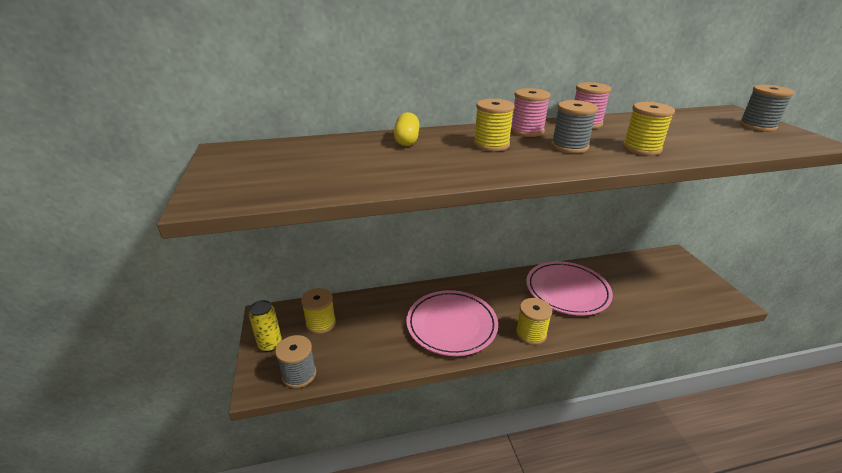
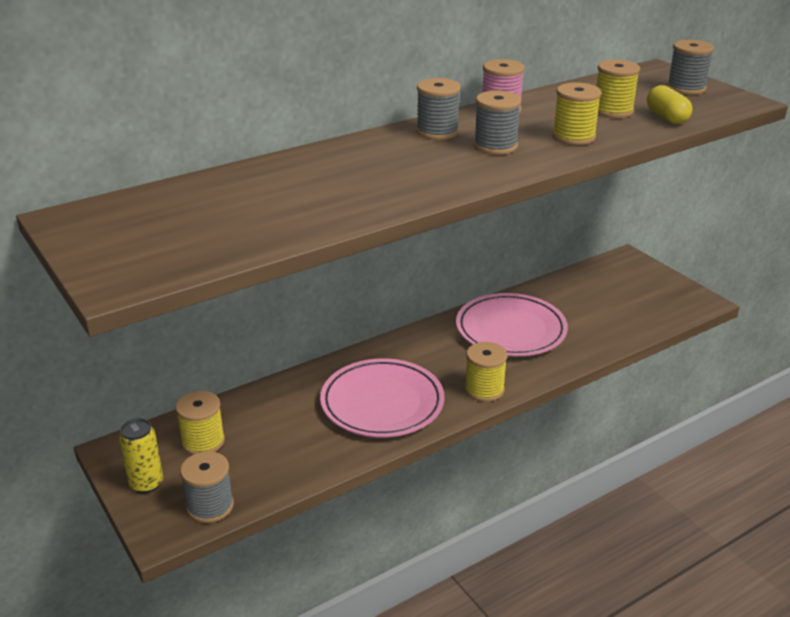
camera: 20 degrees left, 0 degrees up
yellow capsule [394,112,420,146] -> yellow capsule moved to [647,85,692,124]
yellow spool [474,99,515,151] -> yellow spool moved to [596,59,640,118]
pink spool [511,88,550,137] -> grey spool [416,78,461,140]

